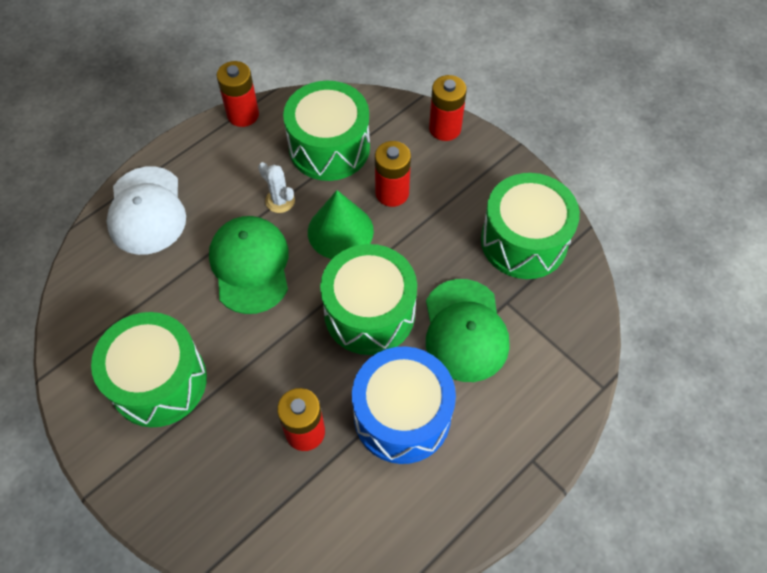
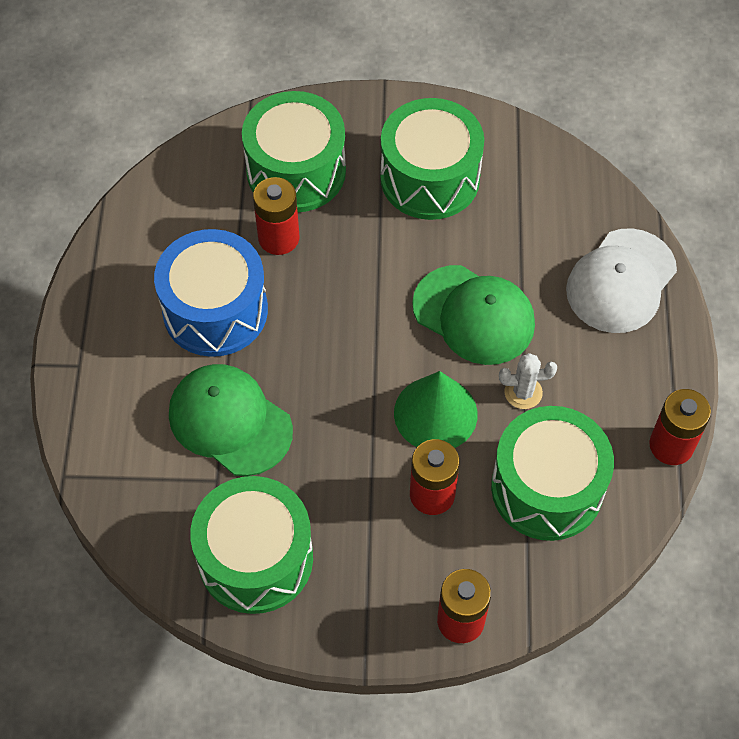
camera: 135 degrees right, 0 degrees up
white cap [107,166,186,255] -> white cap turned 90 degrees counterclockwise [566,228,677,333]
green drum [320,244,417,355] -> green drum moved to [242,91,346,212]

